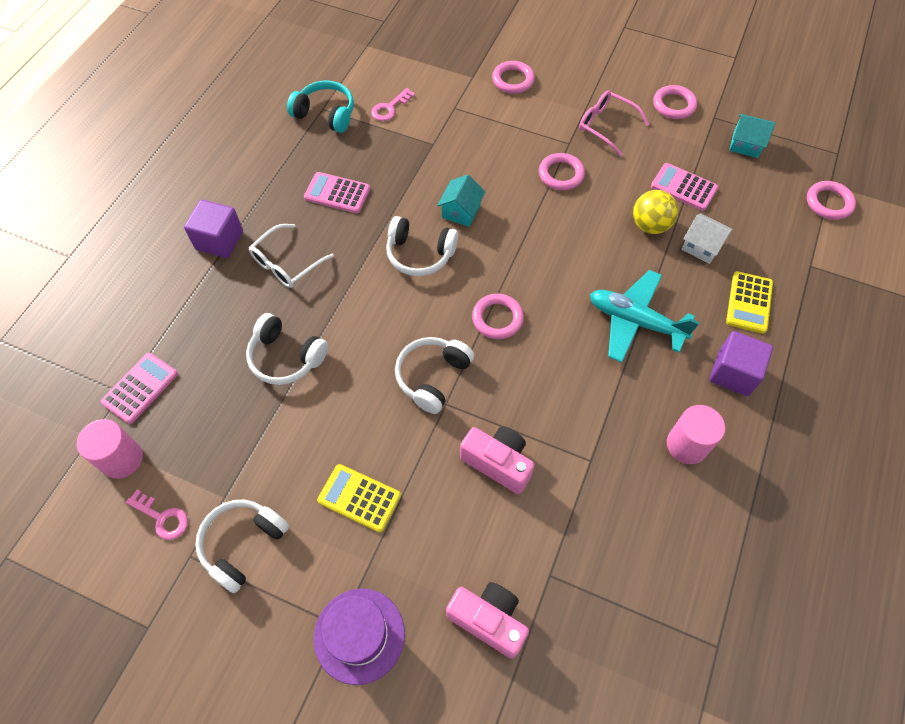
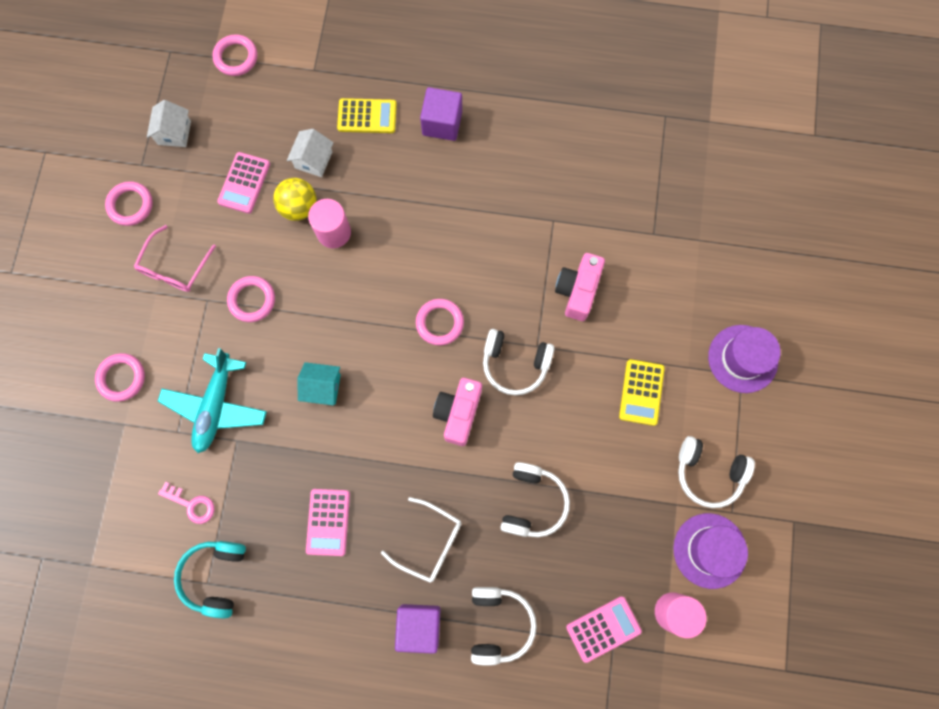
camera: 105 degrees left, 15 degrees up
pink calculator [101,353,178,424] -> pink calculator turned 135 degrees clockwise [566,596,642,663]
pink key [126,489,188,540] -> purple hat [673,513,748,589]
white headphones [386,216,458,276] -> white headphones moved to [471,587,537,666]
pink camera [446,582,529,659] -> pink camera moved to [433,378,482,446]
turquoise plane [590,270,700,363] -> turquoise plane moved to [158,348,267,453]
pink cylinder [667,405,725,464] -> pink cylinder moved to [308,199,351,248]
turquoise house [729,114,775,158] -> white house [147,100,191,147]

